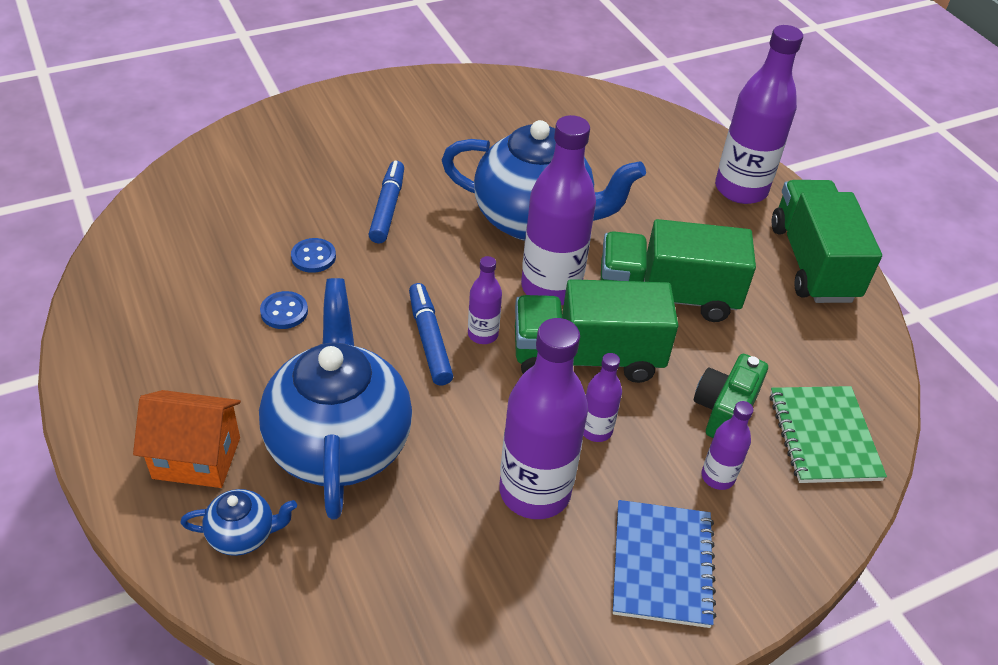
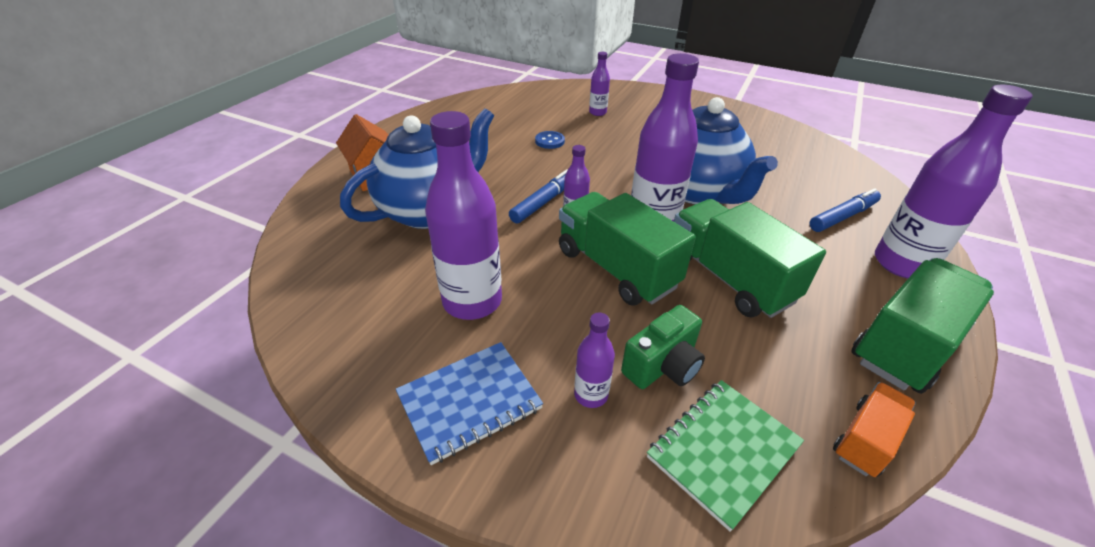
camera: 55 degrees right, 5 degrees down
blue teapot [180,489,297,556] -> none
blue button [260,291,308,329] -> none
blue marker [368,161,404,243] -> blue marker moved to [809,188,881,232]
purple bottle [583,353,622,442] -> purple bottle moved to [589,52,610,116]
green camera [694,354,768,438] -> green camera turned 150 degrees clockwise [621,305,705,389]
none -> orange truck [833,382,916,477]

